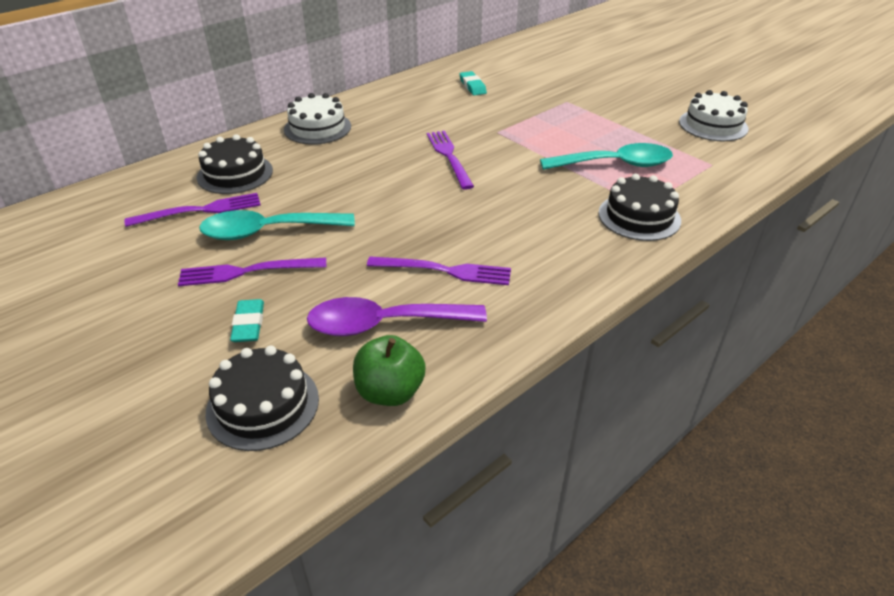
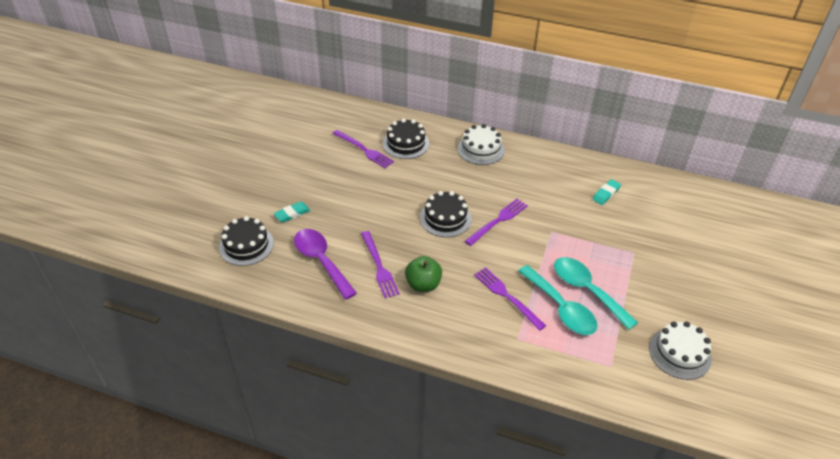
camera: 60 degrees right, 5 degrees up
purple fork [178,257,326,286] -> purple fork moved to [474,267,546,331]
turquoise spoon [199,210,355,240] -> turquoise spoon moved to [554,257,638,330]
green apple [353,335,426,406] -> green apple moved to [405,256,442,292]
black cake [598,174,681,241] -> black cake moved to [420,191,472,237]

